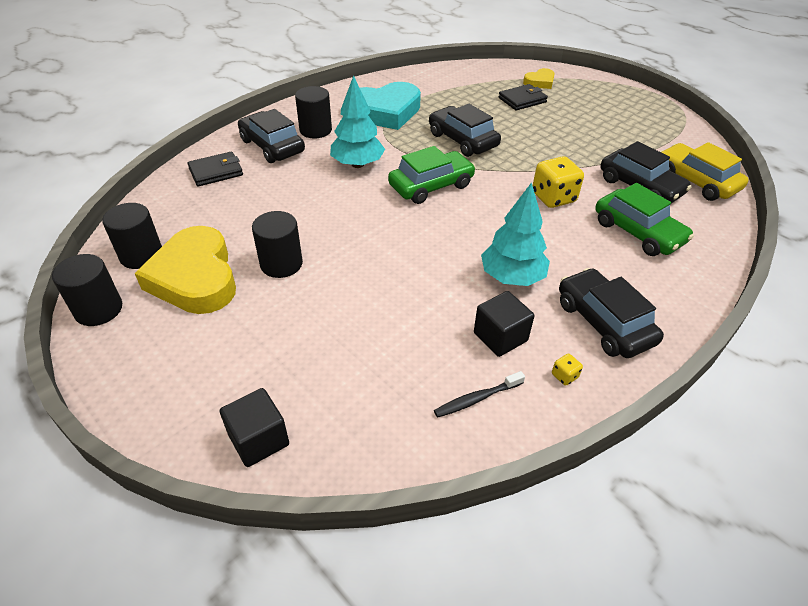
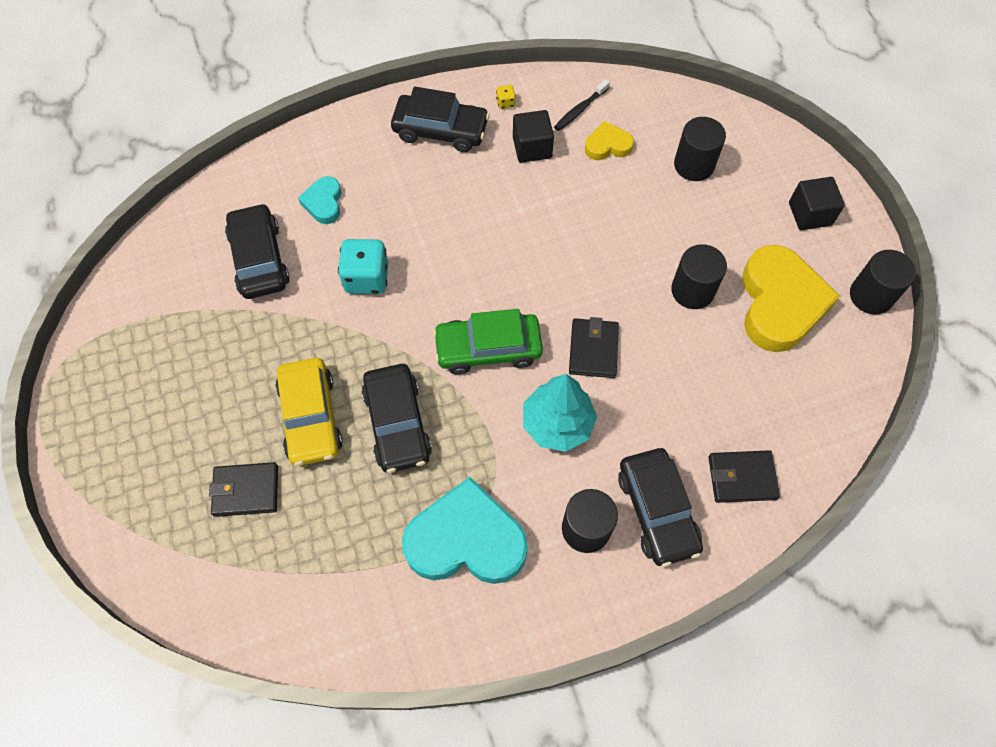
camera: 155 degrees left, 20 degrees up
black cylinder [102,203,162,269] -> black cylinder moved to [674,117,726,181]
black cube [220,388,289,467] -> black cube moved to [789,177,845,230]
black toothbrush [434,371,525,418] -> black toothbrush turned 135 degrees clockwise [554,79,610,131]
turquoise tree [481,182,550,286] -> none
yellow heart [523,68,555,89] -> yellow heart moved to [585,121,634,160]
yellow dice [533,156,584,208] -> turquoise dice [338,239,388,294]
black car [559,268,664,358] -> black car turned 75 degrees counterclockwise [391,87,490,152]
green car [595,183,694,256] -> turquoise heart [298,176,341,224]
yellow car [660,142,749,201] -> yellow car moved to [275,358,343,466]
none -> black wallet [569,317,619,378]

